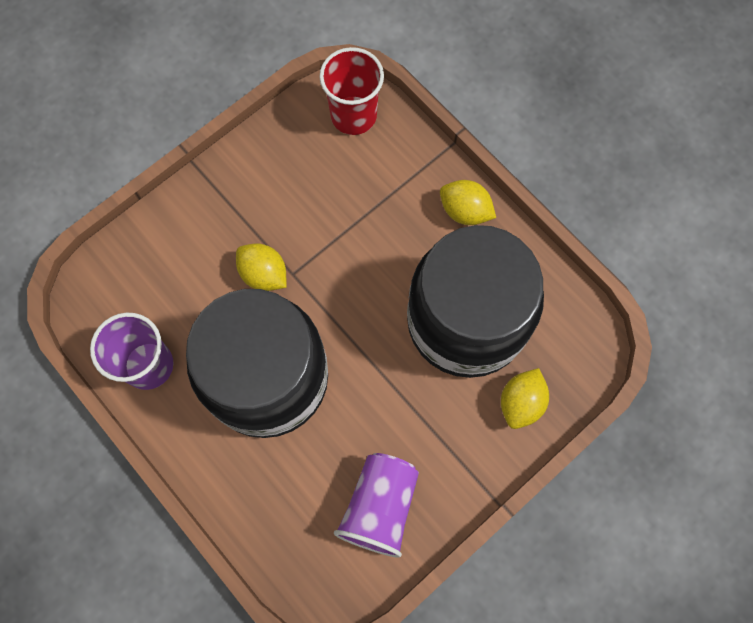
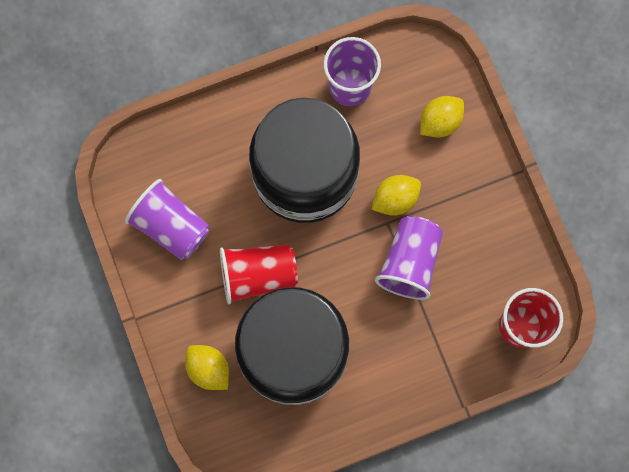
camera: 110 degrees right, 5 degrees up
yellow lemon [440,180,496,225] -> yellow lemon moved to [420,96,464,137]
none -> red cup [220,244,298,304]
none -> purple cup [375,216,443,300]

